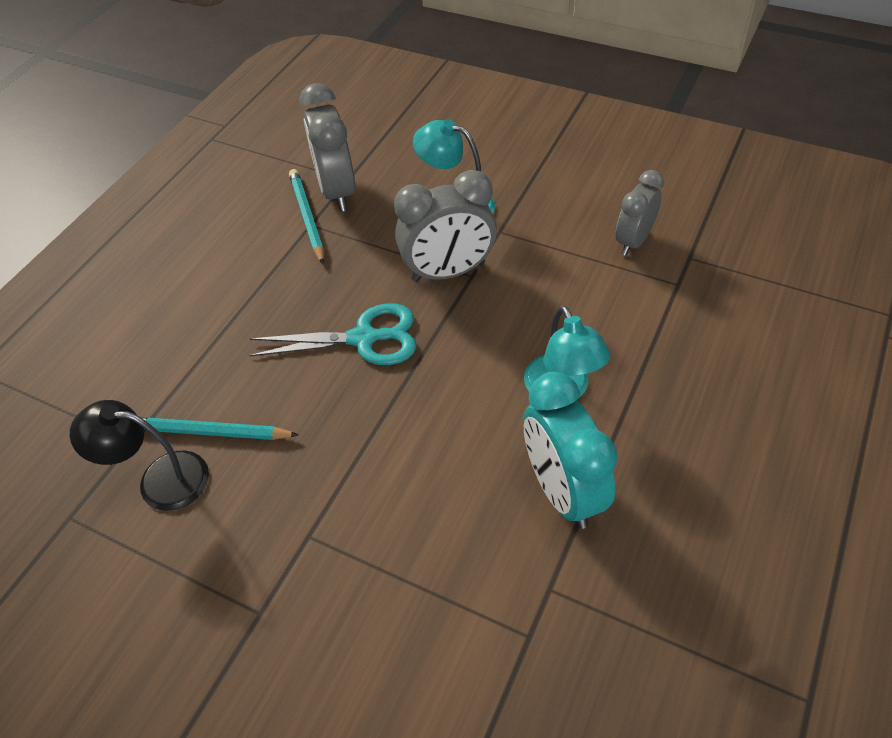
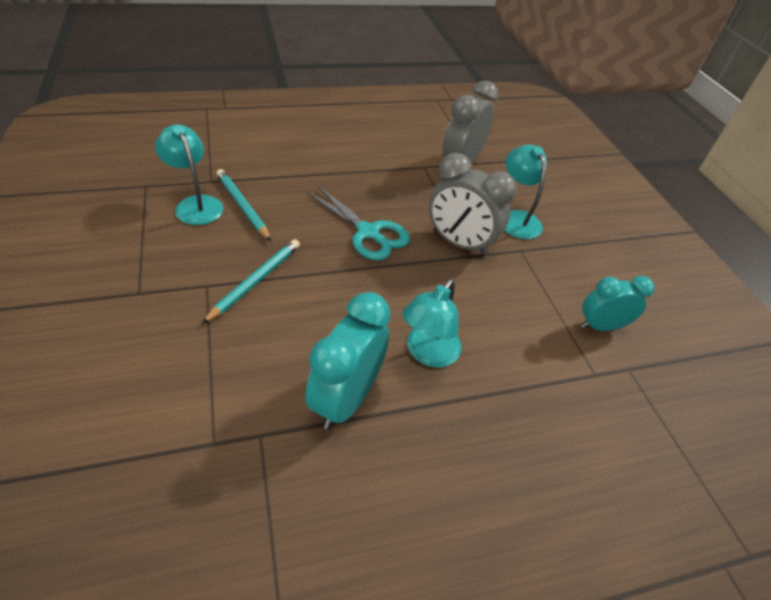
camera: 40 degrees right, 5 degrees down
black lamp [70,400,209,511] -> turquoise lamp [155,124,223,225]
turquoise pencil [289,169,324,264] -> turquoise pencil moved to [202,239,300,324]
grey clock [616,170,664,255] -> turquoise clock [581,276,654,331]

